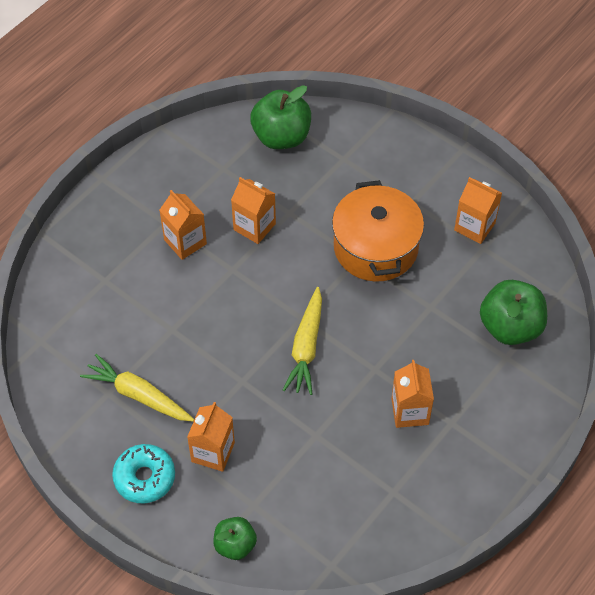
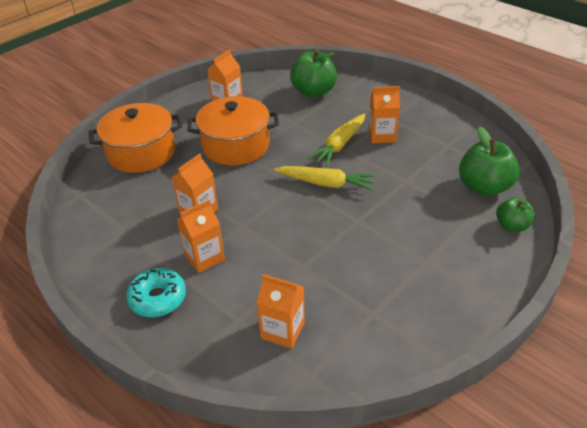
camera: 85 degrees left, 15 degrees down
yellow carrot [80,354,194,422] -> yellow carrot moved to [307,113,365,166]
turquoise donut [112,444,175,503] -> turquoise donut moved to [126,268,186,317]
orange carton [187,402,235,472] -> orange carton moved to [257,274,305,349]
green apple [250,85,311,149] -> green apple moved to [459,126,520,196]
none -> orange pot [89,103,183,173]

